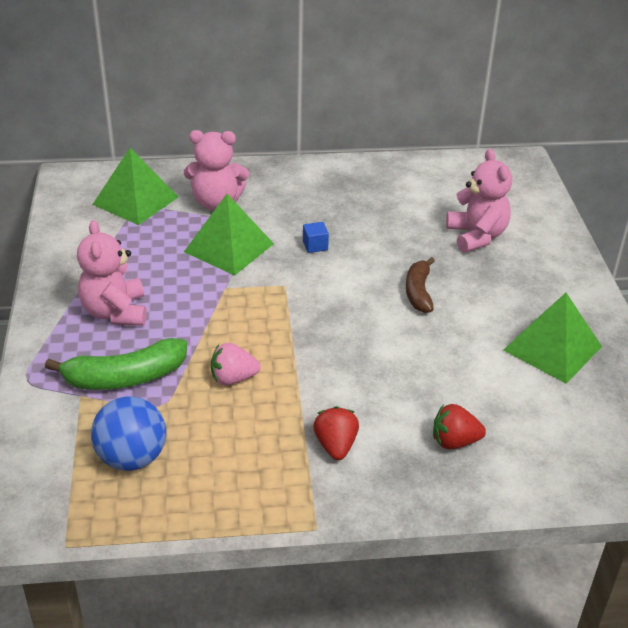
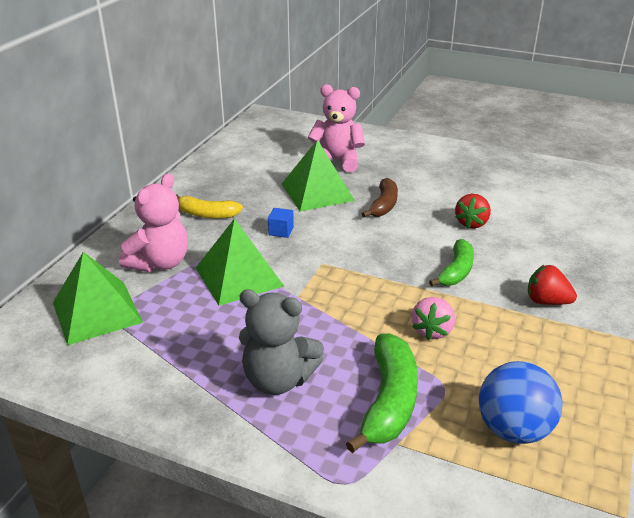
camera: 60 degrees left, 5 degrees down
pink teddy bear [77,220,147,326] -> grey teddy bear [239,289,324,395]
brown banana [406,257,435,313] -> brown banana turned 105 degrees counterclockwise [362,178,398,217]
red strawberry [433,404,486,449] -> red strawberry moved to [455,194,491,229]
green pyramid [503,293,602,384] -> green pyramid moved to [282,139,355,211]
none -> yellow banana [176,194,243,219]
none -> green banana [429,239,474,287]

